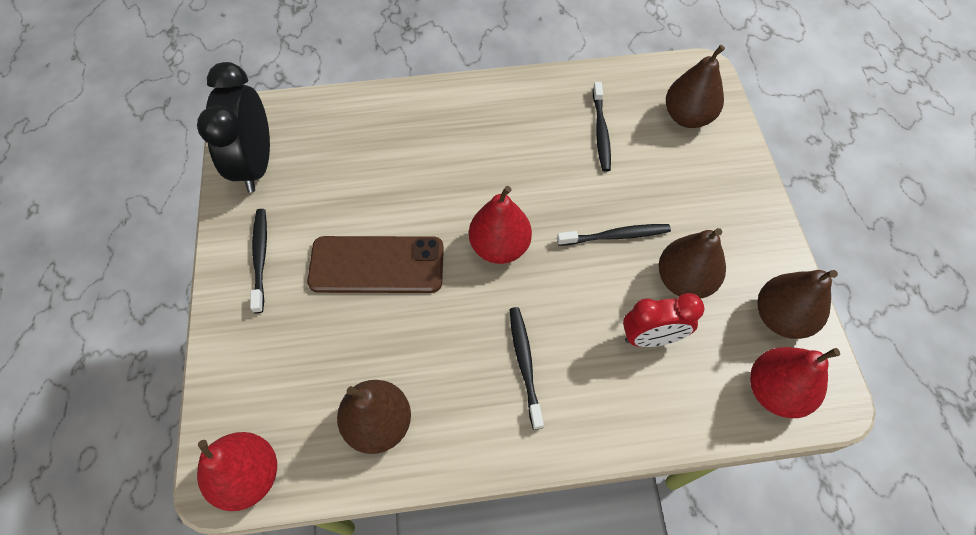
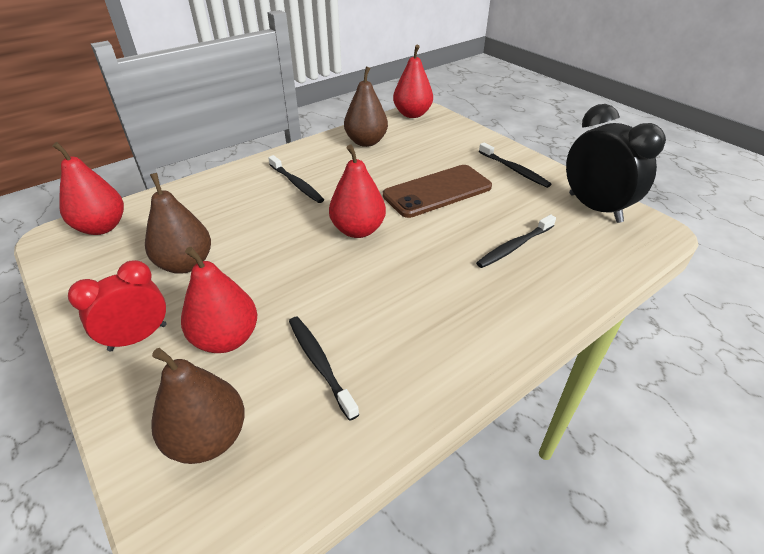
camera: 150 degrees right, 20 degrees down
black toothbrush [557,224,671,246] -> black toothbrush moved to [476,215,556,268]
red clock [623,293,705,347] -> red clock moved to [68,260,166,351]
brown pear [758,270,838,339] -> none
none -> red pear [181,247,257,353]

